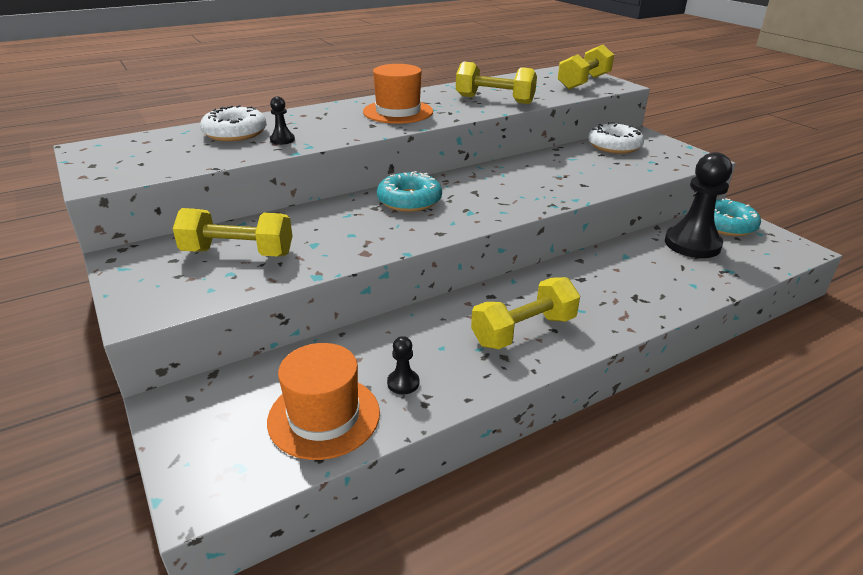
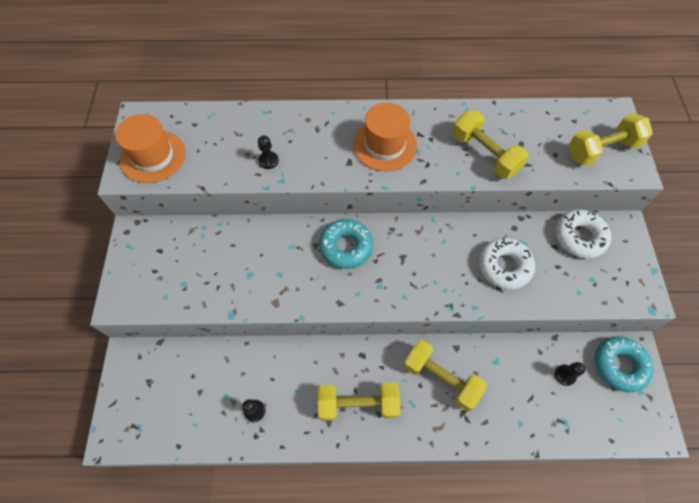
camera: 30 degrees right, 30 degrees up
yellow dumbbell [173,208,292,256] -> yellow dumbbell moved to [403,340,487,411]
white donut [200,105,267,141] -> white donut moved to [479,238,535,290]
orange hat [267,343,380,460] -> orange hat moved to [115,114,186,183]
black pawn [665,152,732,258] -> black pawn [555,362,585,386], size x0.43

